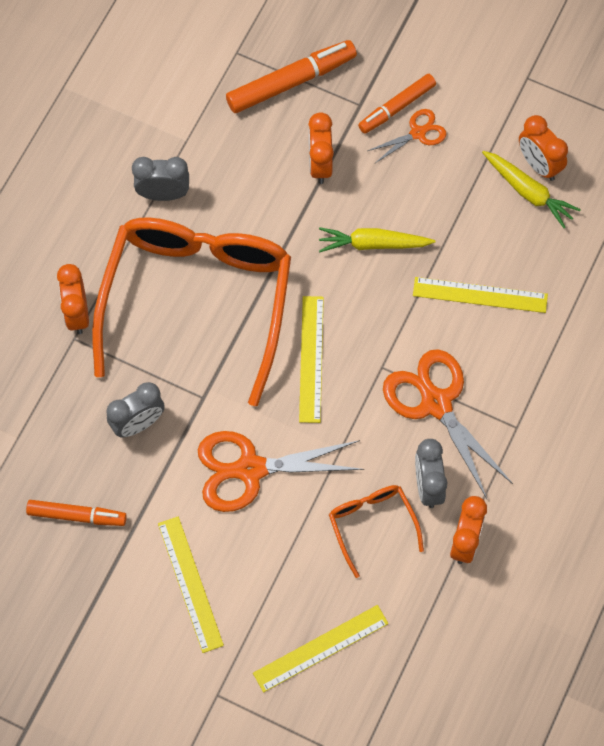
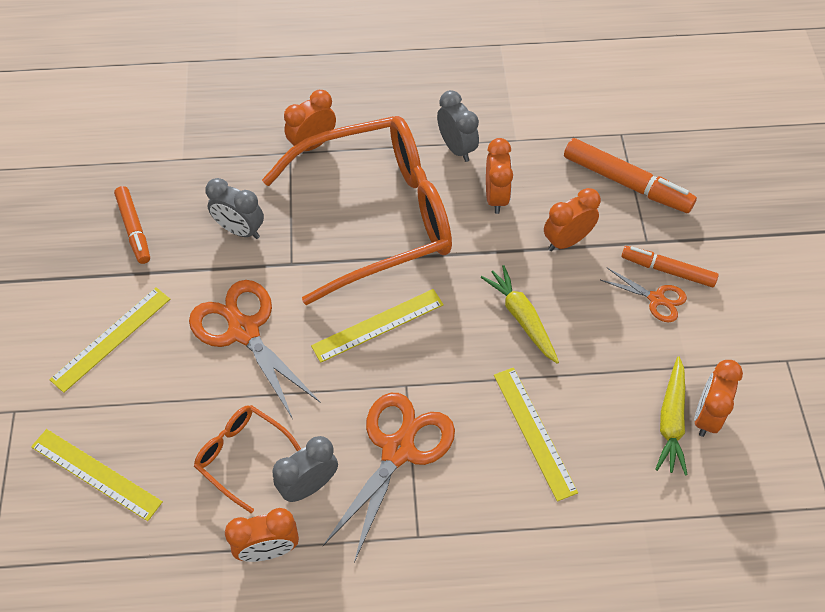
camera: 60 degrees right, 10 degrees down
orange glasses [329,485,424,578] -> orange glasses turned 90 degrees counterclockwise [194,405,301,513]
none -> orange clock [486,138,513,214]

